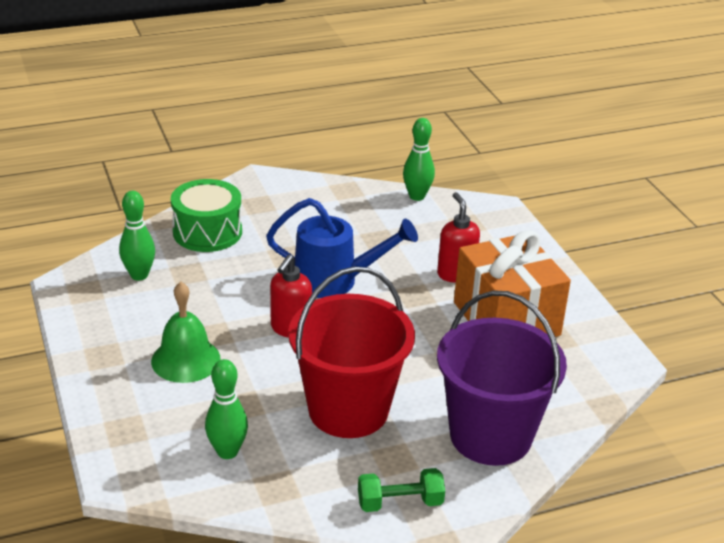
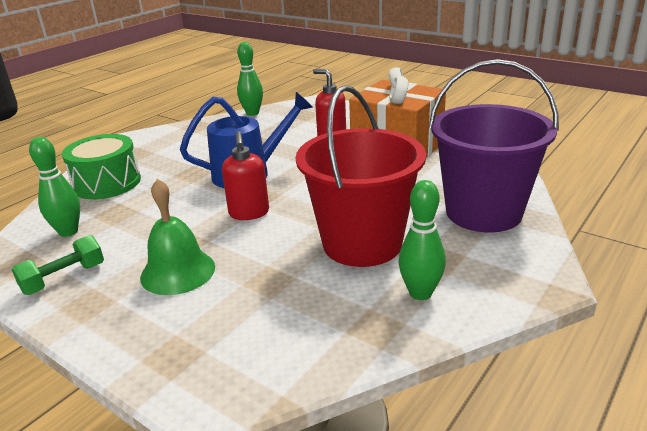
camera: 30 degrees left, 5 degrees down
green bowling pin [205,359,248,459] -> green bowling pin moved to [398,180,446,300]
green dumbbell [358,468,445,512] -> green dumbbell moved to [12,235,104,295]

